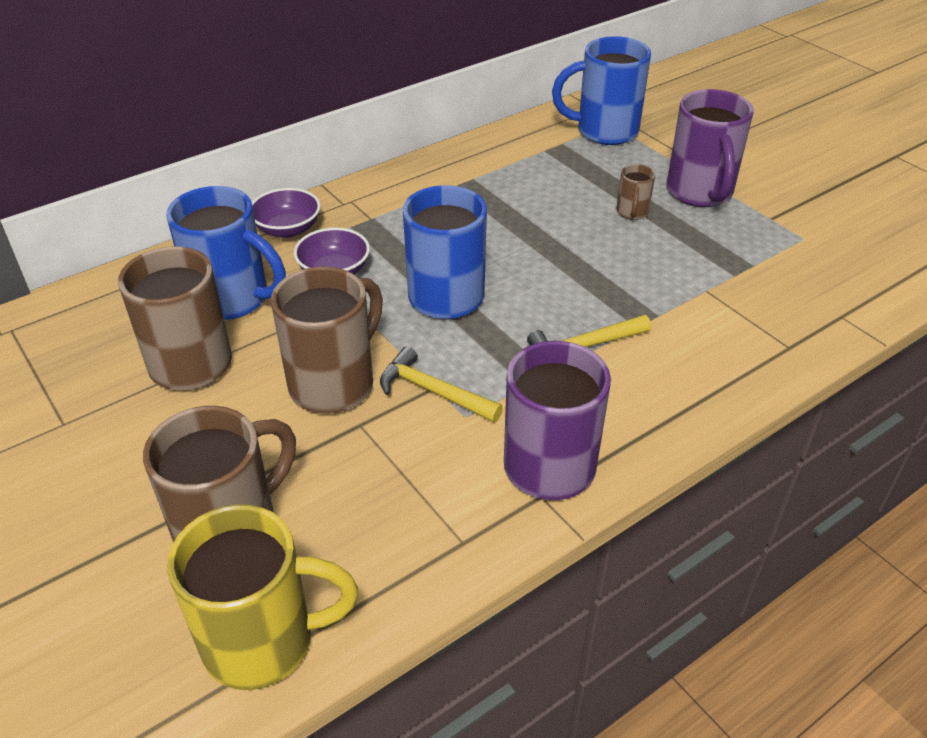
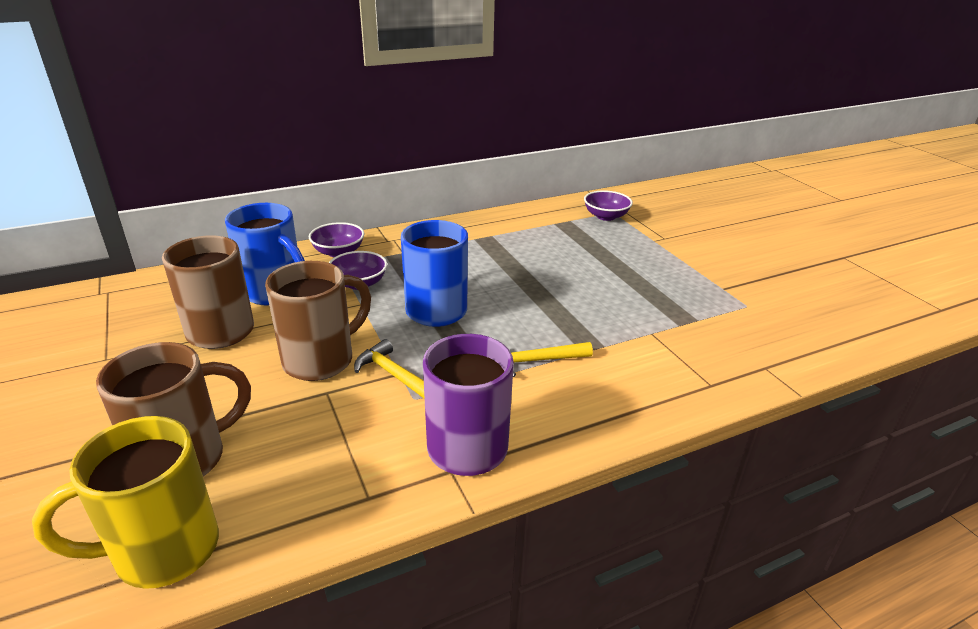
camera: 10 degrees right, 10 degrees down
yellow mug [167,504,358,690] -> yellow mug turned 150 degrees clockwise [32,416,219,589]
blue mug [552,36,651,145] -> purple bowl [584,190,633,221]
brown mug [616,164,655,220] -> none
purple mug [667,89,753,207] -> none

